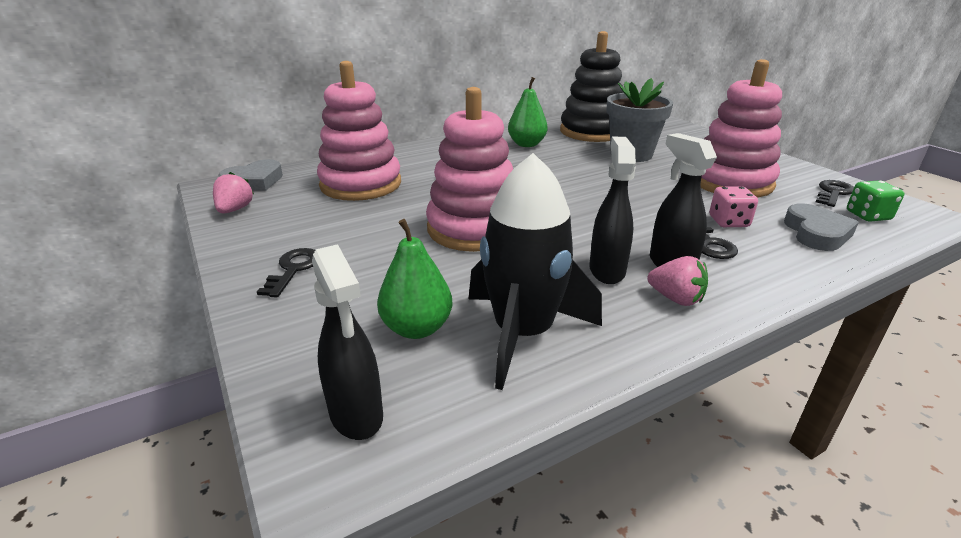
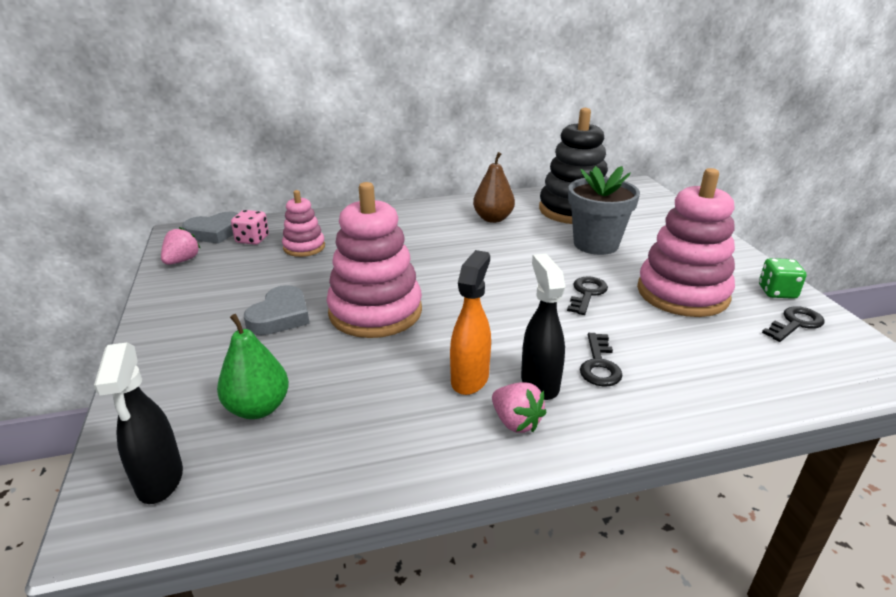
camera: 15 degrees right, 0 degrees up
black key [257,248,315,297] -> black key moved to [567,276,608,315]
pink stacking toy [317,61,401,201] -> pink stacking toy [282,190,325,257], size x0.53
black rocket [469,153,602,390] -> none
green pear [508,77,548,147] -> brown pear [473,152,515,223]
black spray bottle [589,137,636,284] -> orange spray bottle [450,250,491,395]
pink dice [709,186,758,227] -> pink dice moved to [231,210,269,245]
grey heart [784,203,859,251] -> grey heart moved to [244,285,310,335]
green dice [847,180,904,222] -> green dice moved to [759,258,807,299]

